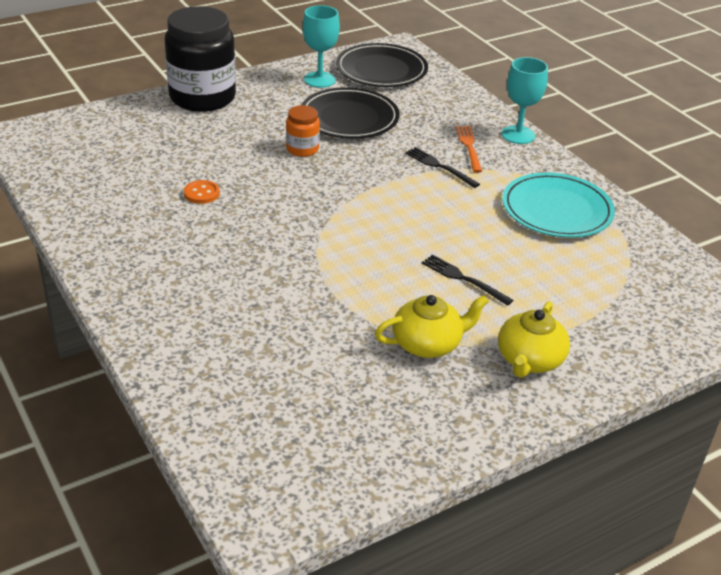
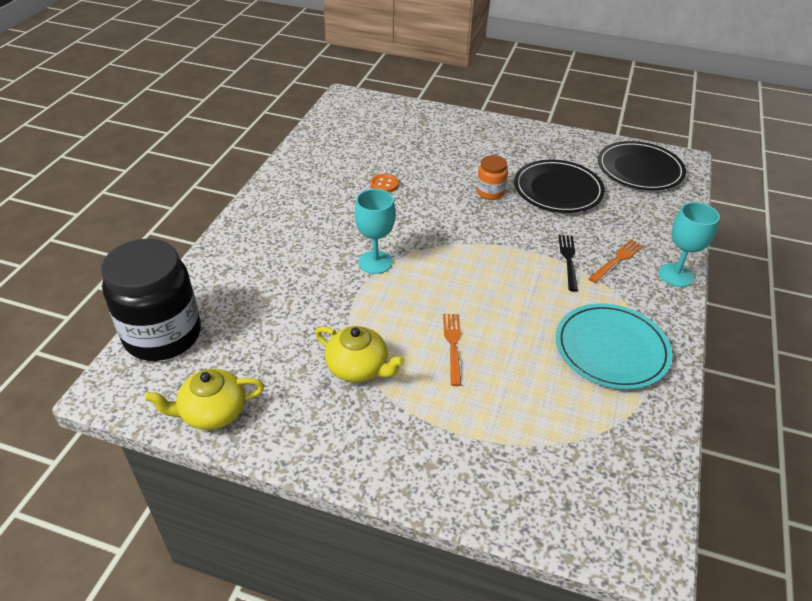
camera: 50 degrees right, 5 degrees up
black jar [165,6,236,112] -> black jar moved to [101,239,201,361]
turquoise goblet [303,5,340,88] -> turquoise goblet moved to [354,189,395,274]
black fork [422,254,513,306] -> orange fork [443,314,461,386]
yellow teapot [498,301,570,378] -> yellow teapot moved to [145,369,264,430]

